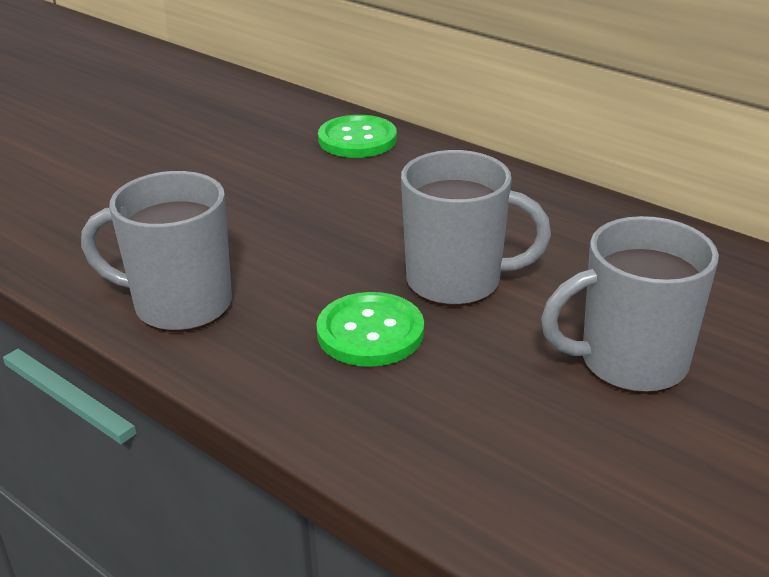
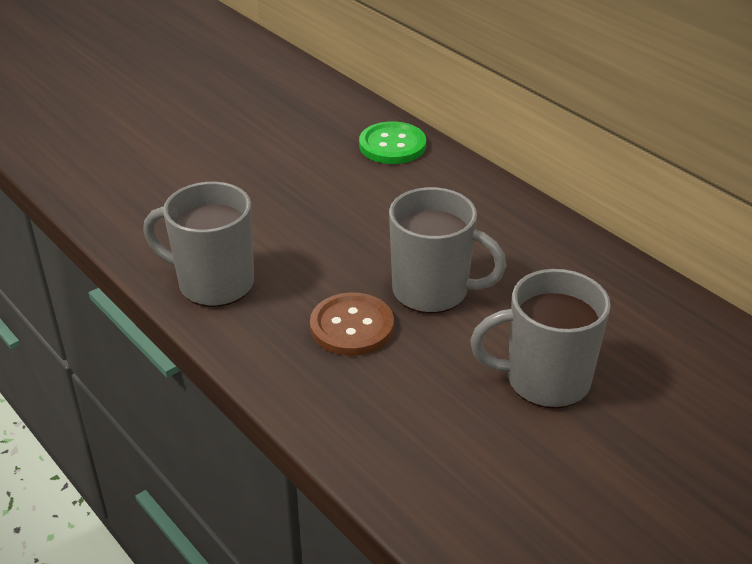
camera: 10 degrees right, 5 degrees up
green button [316,292,424,367] -> brown button [310,292,394,356]

